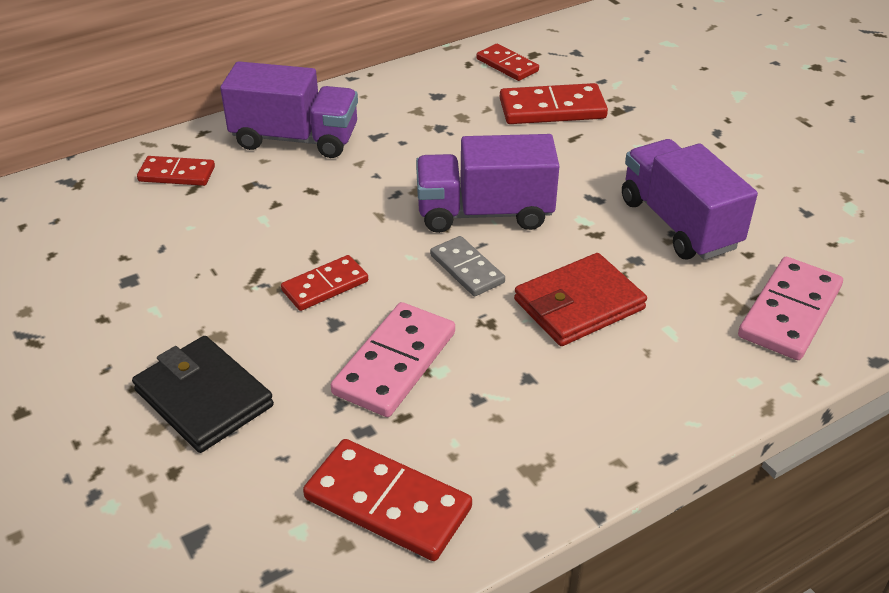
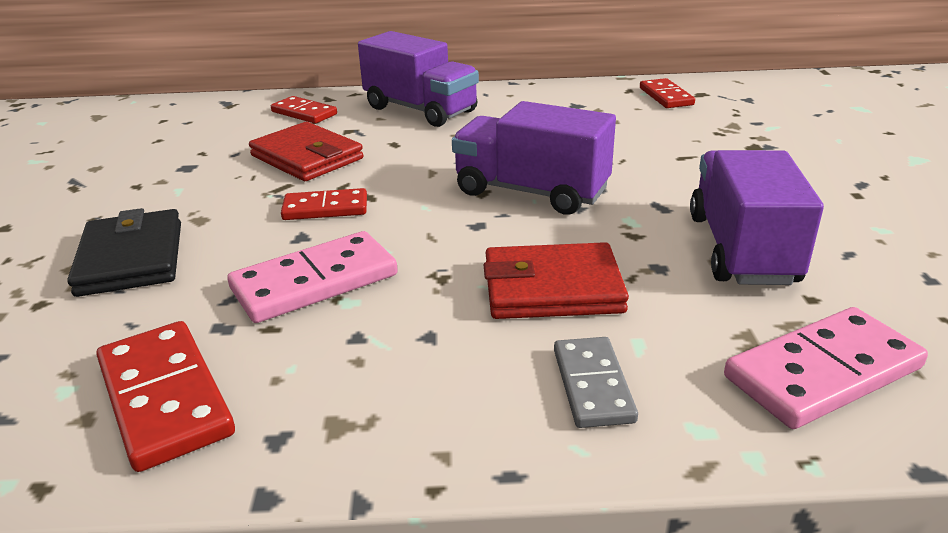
camera: 30 degrees right, 10 degrees down
grey domino [430,236,505,296] -> grey domino moved to [554,337,638,428]
red domino [500,83,608,124] -> none
none -> red wallet [249,122,363,181]

